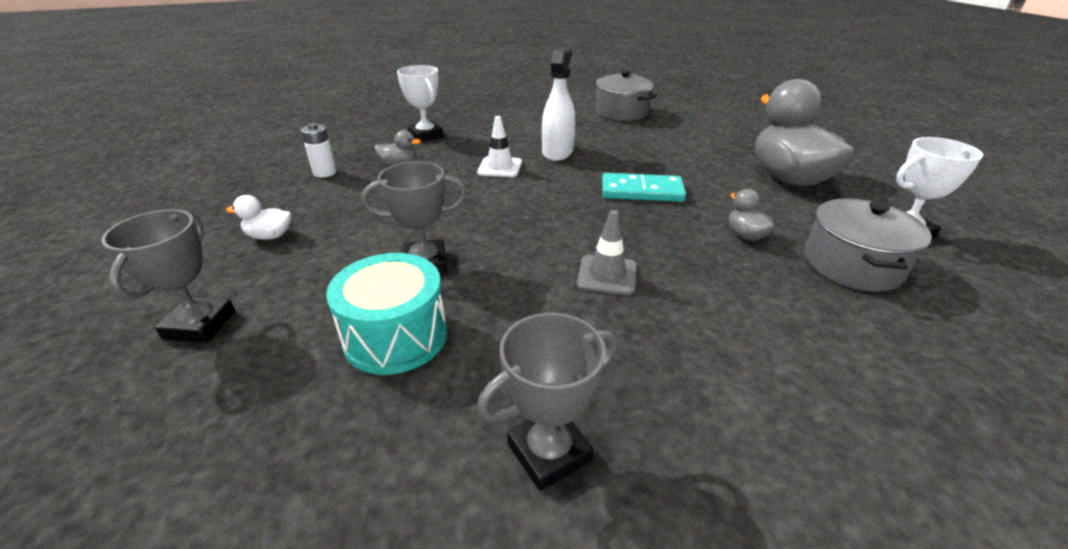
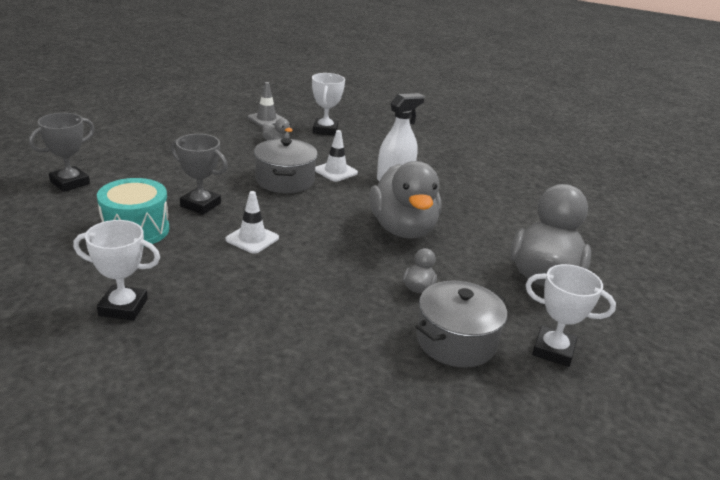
camera: 35 degrees right, 5 degrees down
white duck [226,195,291,240] -> none
white battery [301,123,337,177] -> none
grey trophy [477,313,617,491] -> white trophy [73,220,160,321]
grey traffic cone [577,210,637,295] -> grey traffic cone moved to [248,82,285,127]
grey pot [593,70,657,121] -> grey pot moved to [254,138,318,193]
turquoise domino [602,173,686,202] -> grey duck [369,161,442,239]
none -> white traffic cone [225,191,279,254]

